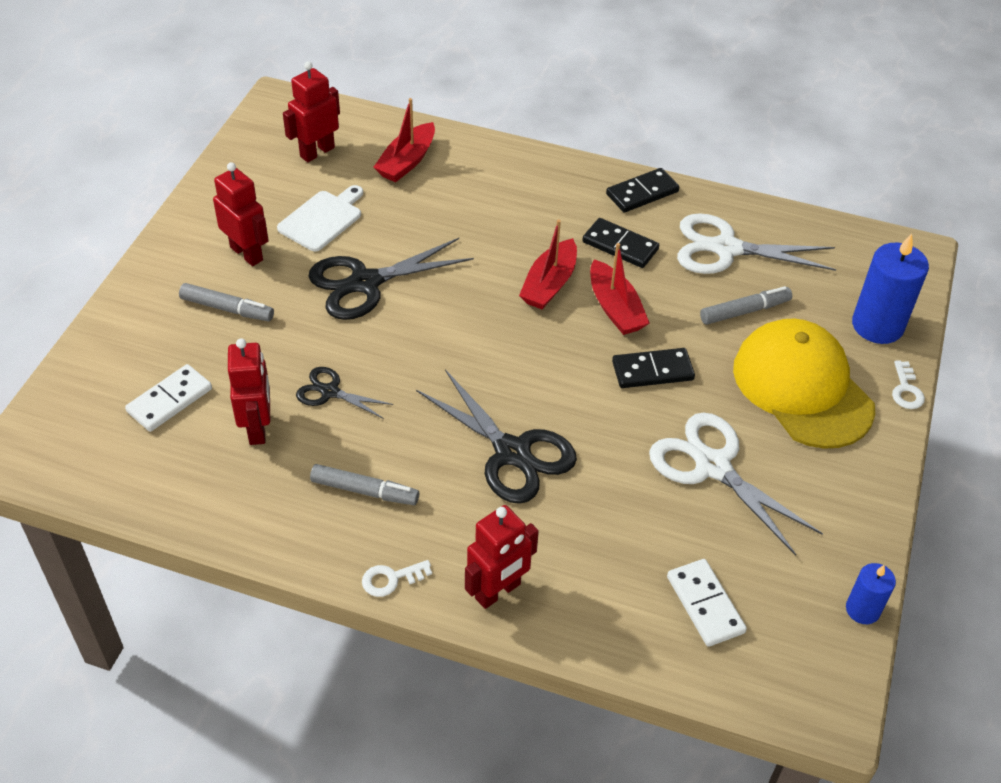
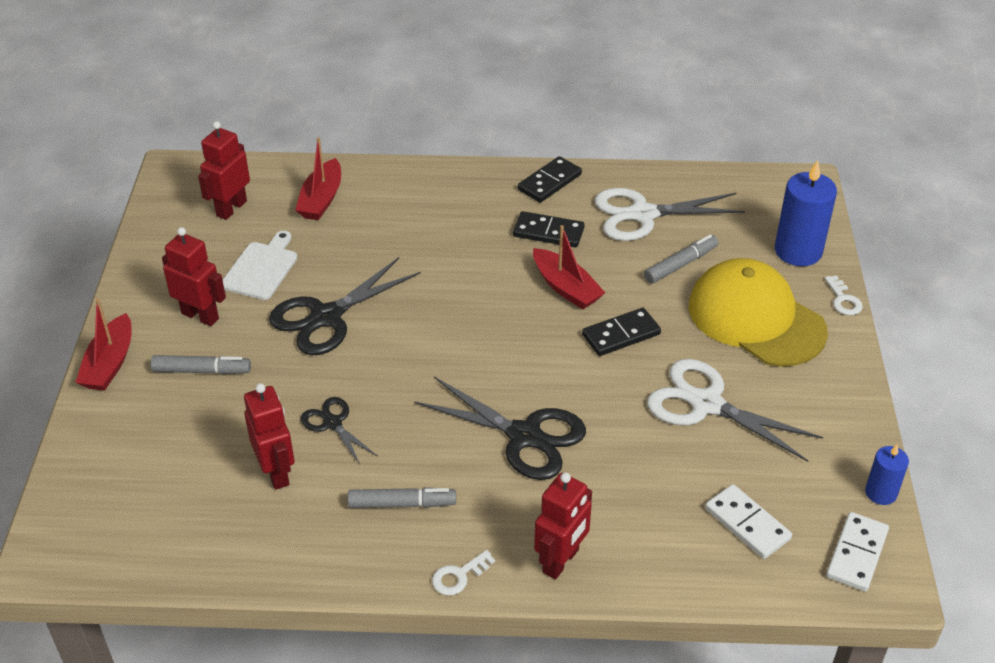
camera: 15 degrees left, 5 degrees down
white domino [125,364,212,432] -> white domino moved to [826,512,889,592]
black scissors [296,367,393,419] -> black scissors turned 45 degrees clockwise [301,397,377,465]
red boat [519,220,577,309] -> red boat moved to [75,299,132,391]

